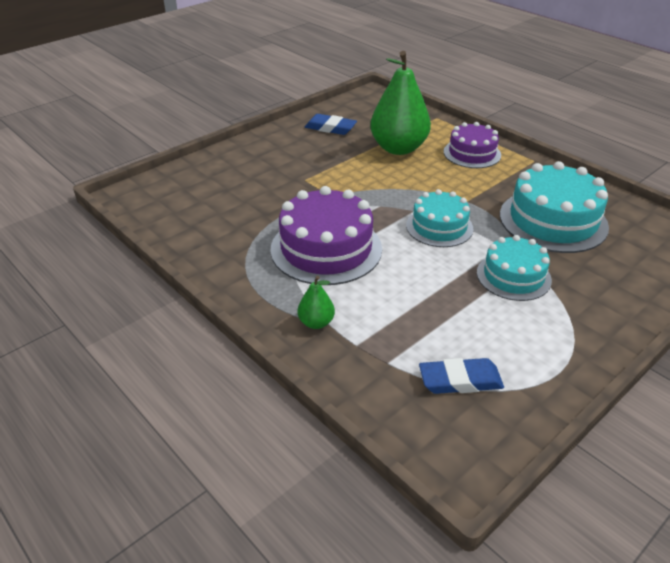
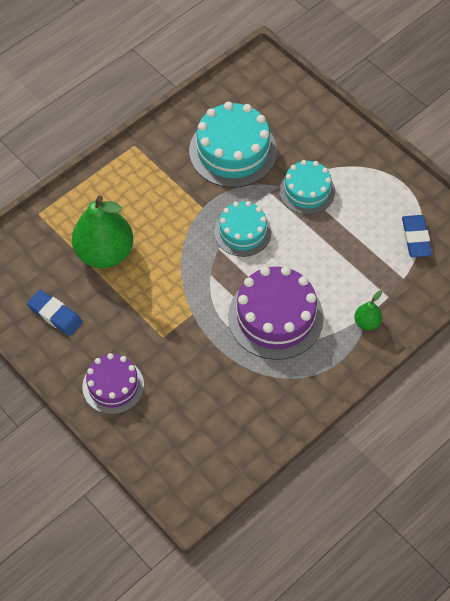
camera: 90 degrees left, 20 degrees up
blue eraser [305,114,357,135] -> blue eraser turned 75 degrees counterclockwise [27,290,83,336]
purple cake [444,122,501,168] -> purple cake moved to [82,353,144,414]

